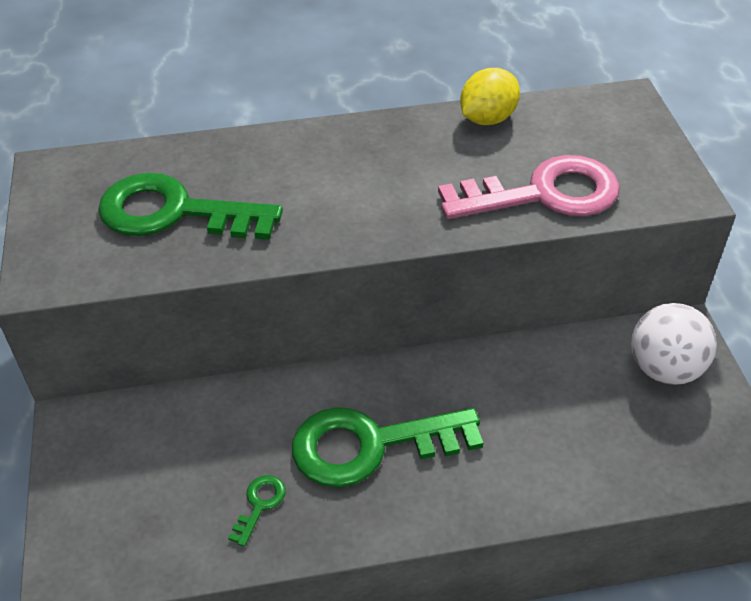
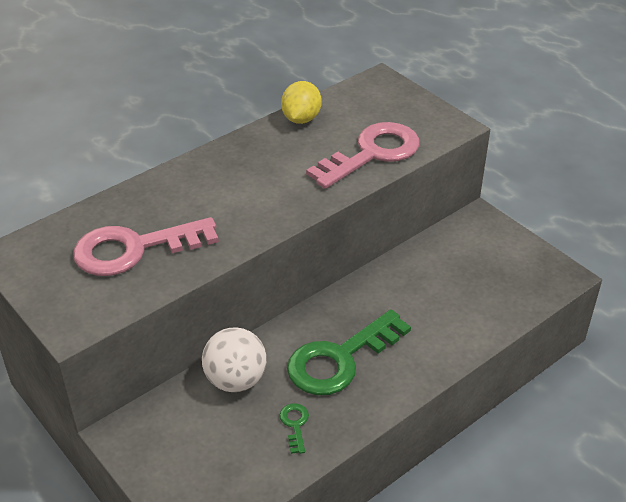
camera: 30 degrees left, 5 degrees down
green key [98,173,283,240] -> pink key [73,217,219,276]
white ball [631,303,717,385] -> white ball moved to [202,327,266,392]

